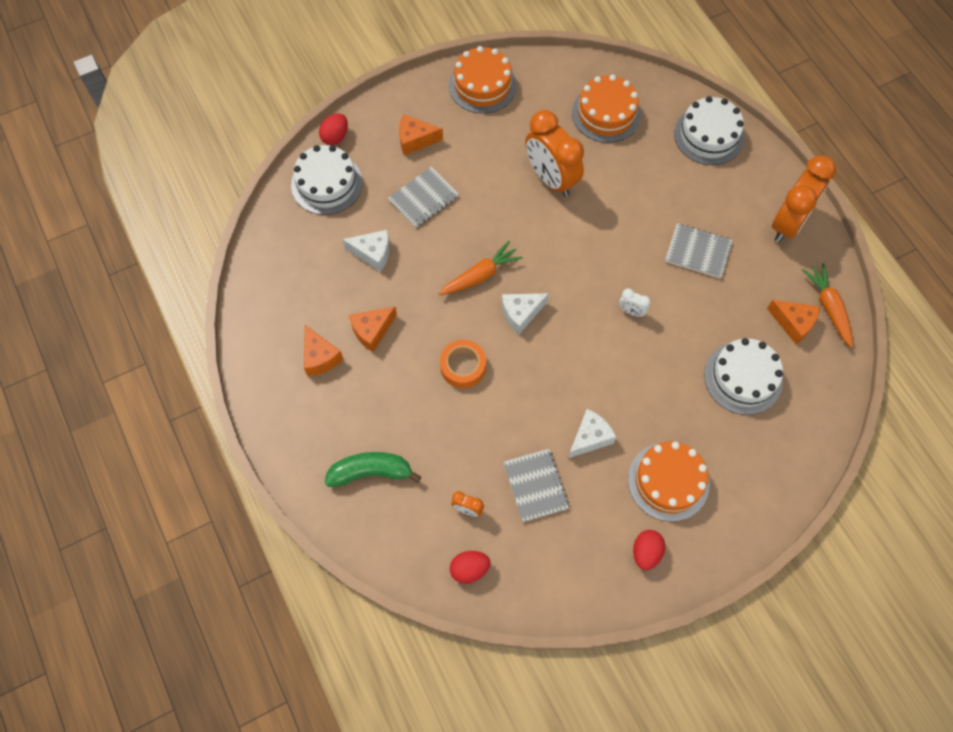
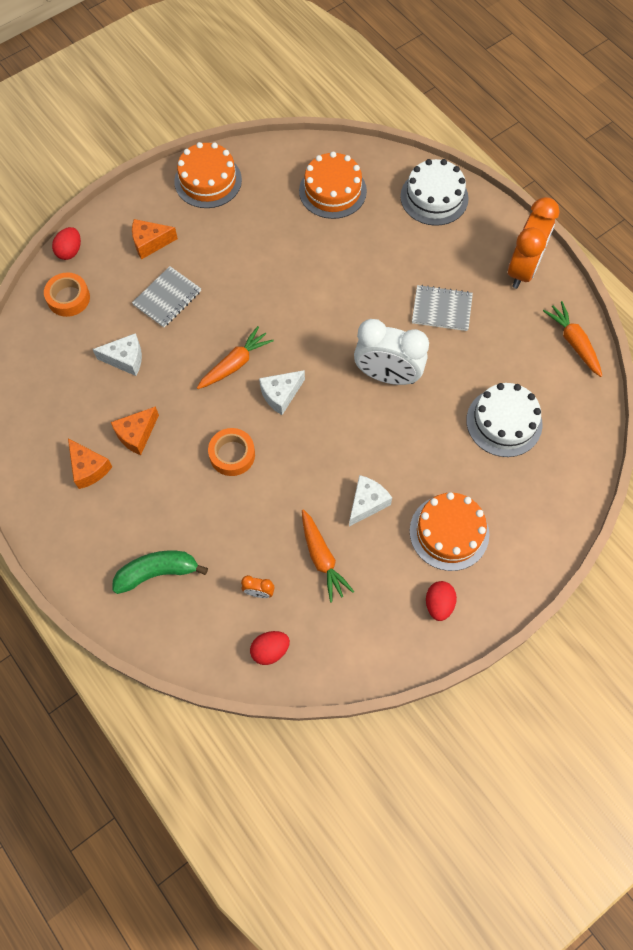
camera: 10 degrees left, 0 degrees up
white cake [291,145,363,215] -> orange tape [44,273,90,317]
grey notebook [503,449,569,522] -> orange carrot [302,509,354,602]
orange clock [525,110,584,197] -> none
white clock [619,289,651,317] -> white clock [354,319,429,385], size x2.39
orange cheese [767,300,820,344] -> none

